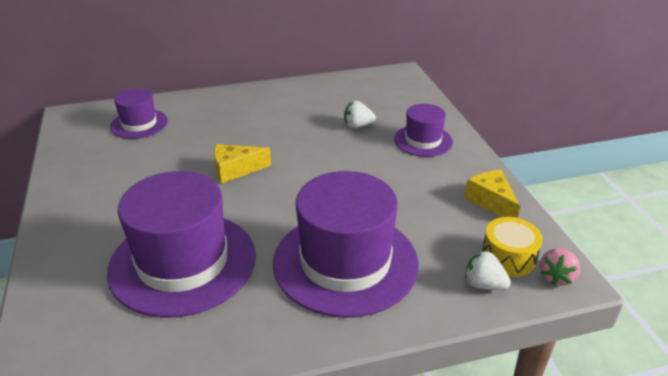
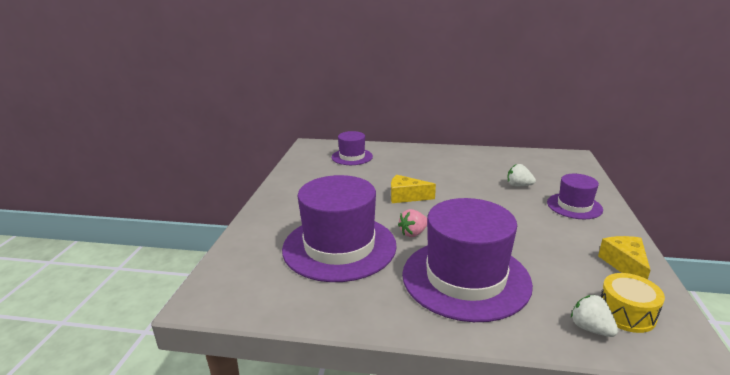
camera: 25 degrees right, 10 degrees down
pink strawberry [539,248,581,286] -> pink strawberry moved to [398,209,427,237]

